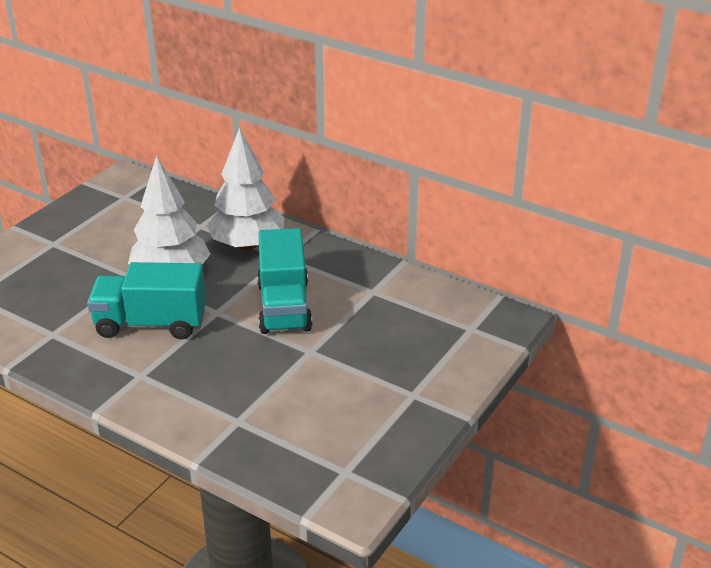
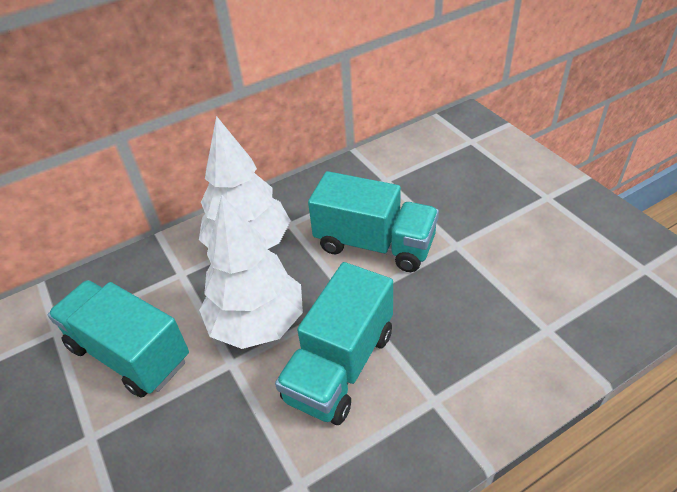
camera: 60 degrees left, 10 degrees up
none -> turquoise truck [48,280,189,398]

